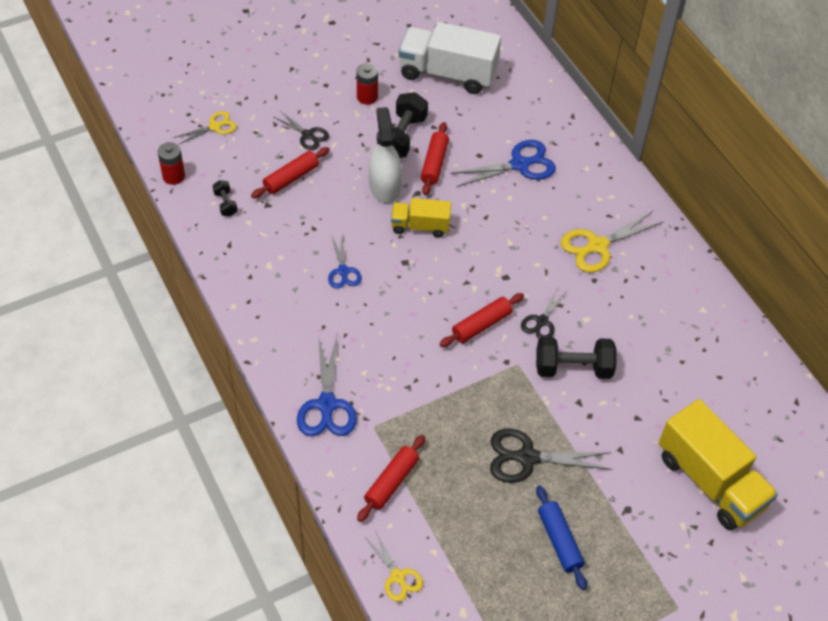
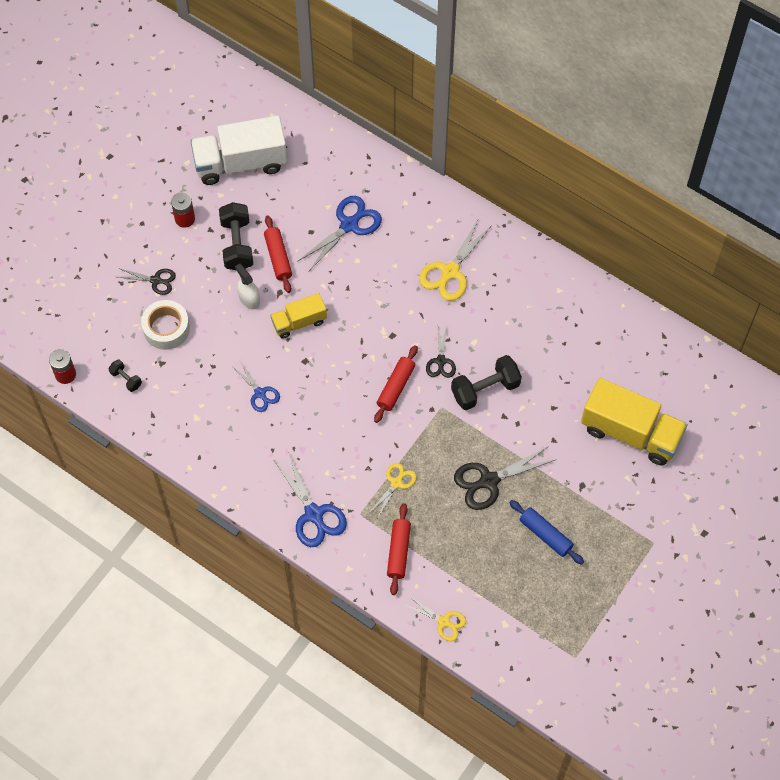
camera: 25 degrees left, 10 degrees up
yellow scissors [174,111,236,145] -> yellow scissors moved to [370,463,417,518]
red rolling pin [251,147,330,198] -> white tape [141,300,190,350]
white spray bottle [369,107,402,203] -> white spray bottle [235,264,260,309], size x0.62

